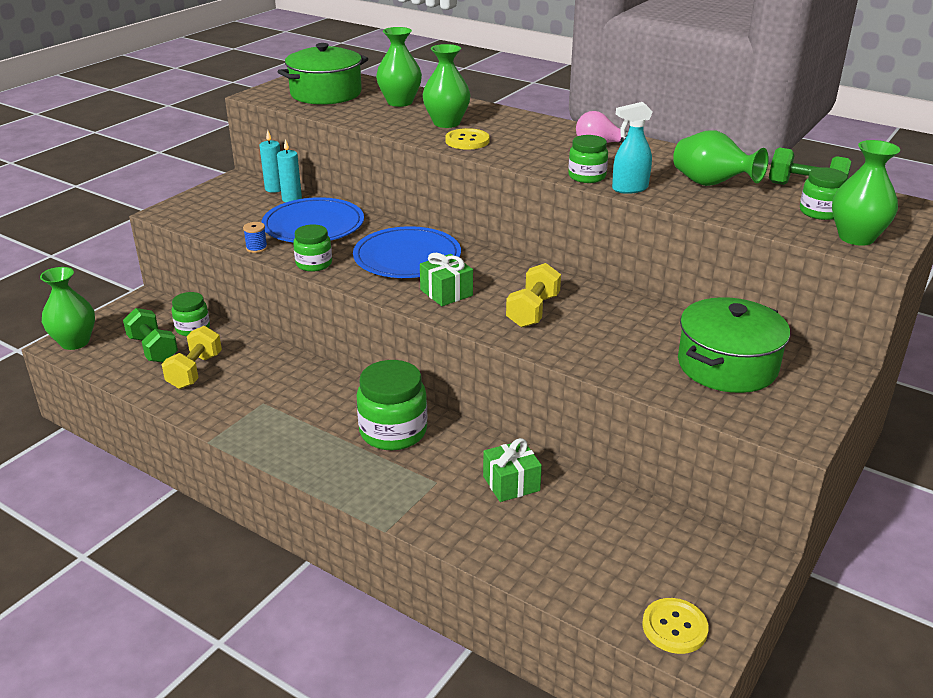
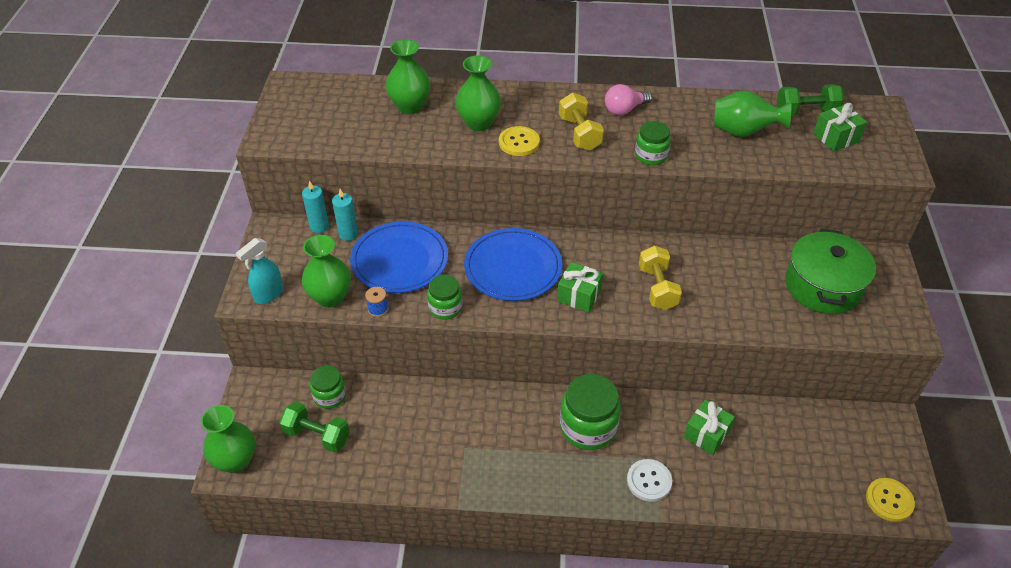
camera: 30 degrees left, 15 degrees up
yellow dumbbell [161,326,222,389] -> yellow dumbbell moved to [559,93,604,151]
green pot [278,43,368,105] -> none
turquoise spray bottle [612,102,653,194] -> turquoise spray bottle moved to [236,238,283,304]
green jar [800,167,848,220] -> green gift [813,103,867,152]
green vase [832,140,900,246] -> green vase moved to [302,235,351,308]
none -> white button [627,459,672,502]

